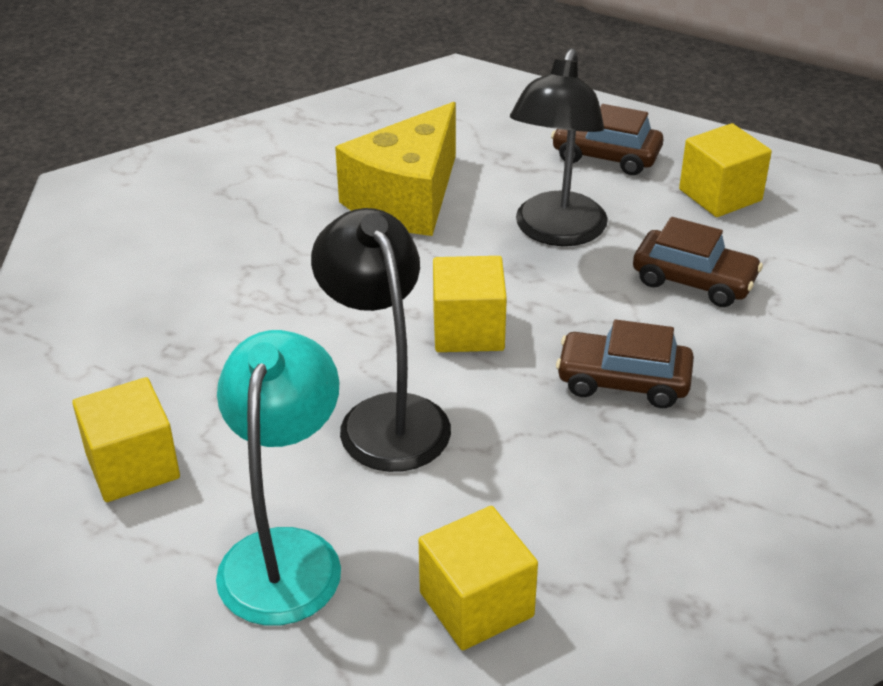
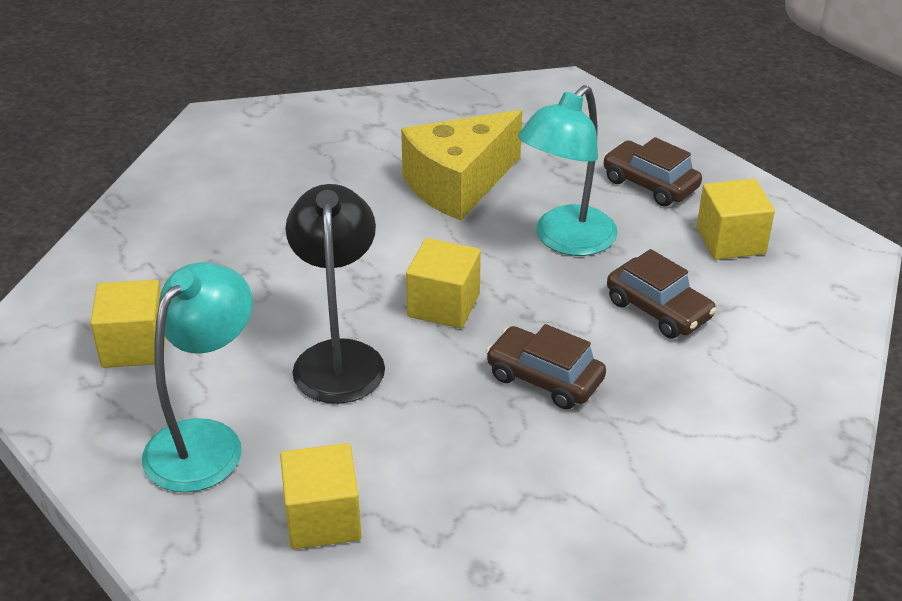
camera: 20 degrees right, 0 degrees up
black lamp [510,48,608,246] -> turquoise lamp [518,85,618,256]

